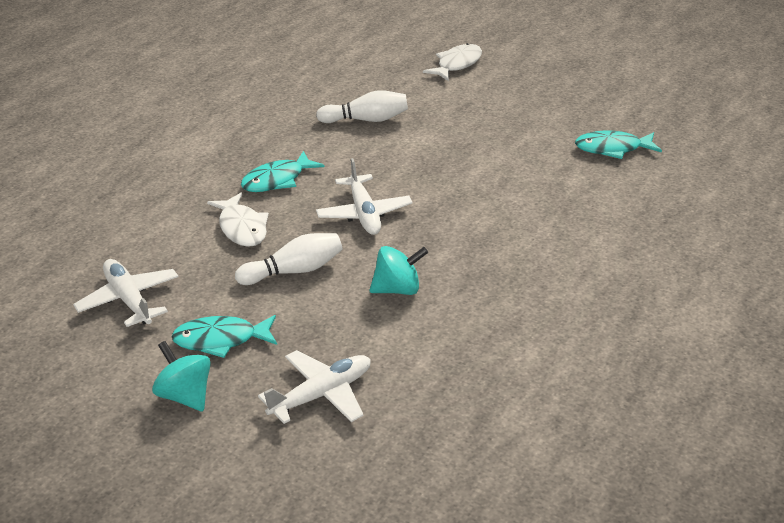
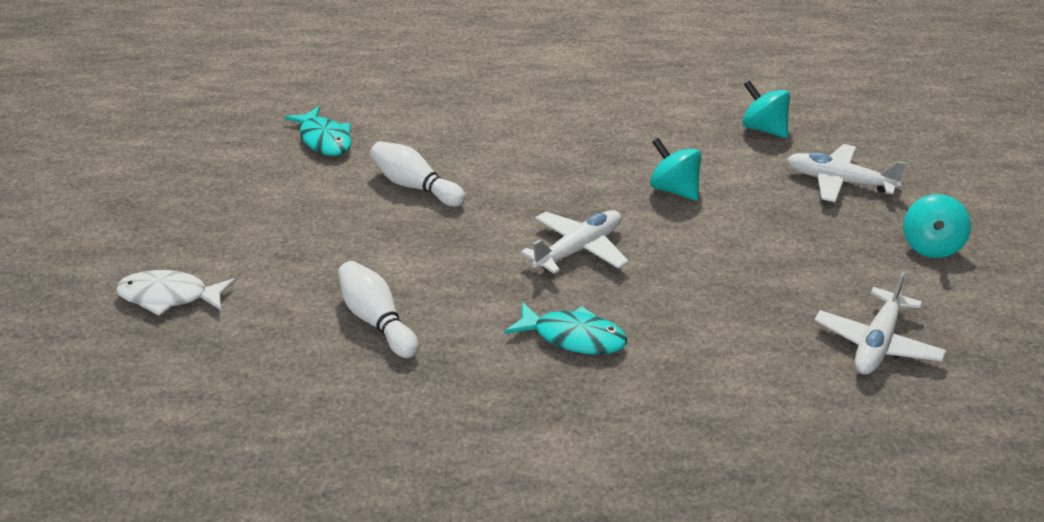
camera: 120 degrees left, 0 degrees up
turquoise fish [171,315,277,358] -> none
white fish [207,193,269,247] -> none
white bowling pin [235,233,342,285] -> white bowling pin moved to [370,141,465,207]
none -> turquoise spinning top [742,80,790,138]

